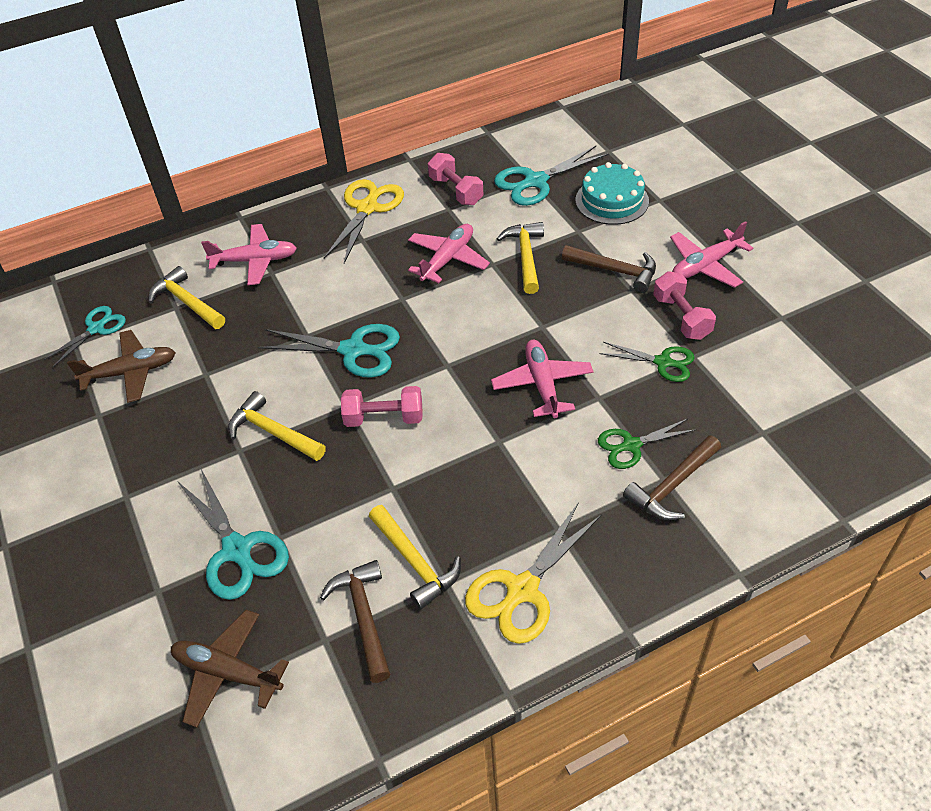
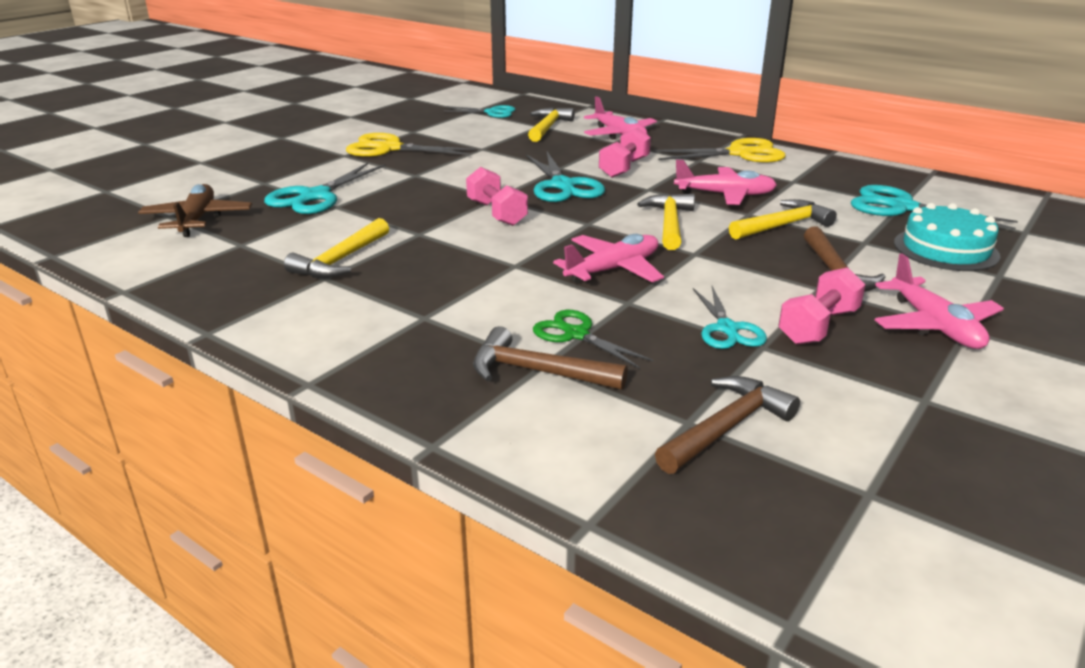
camera: 60 degrees right, 20 degrees down
brown plane [67,330,176,403] -> none
yellow hammer [228,391,326,461] -> yellow hammer moved to [637,193,695,250]
brown hammer [320,560,391,683] -> brown hammer moved to [655,376,800,474]
pink dumbbell [428,153,484,205] -> pink dumbbell moved to [599,128,651,178]
yellow scissors [465,502,602,644] -> yellow scissors moved to [346,133,476,157]
green scissors [600,342,695,382] -> turquoise scissors [693,286,767,349]
pink plane [670,221,753,288] -> pink plane turned 135 degrees counterclockwise [875,253,1004,349]

